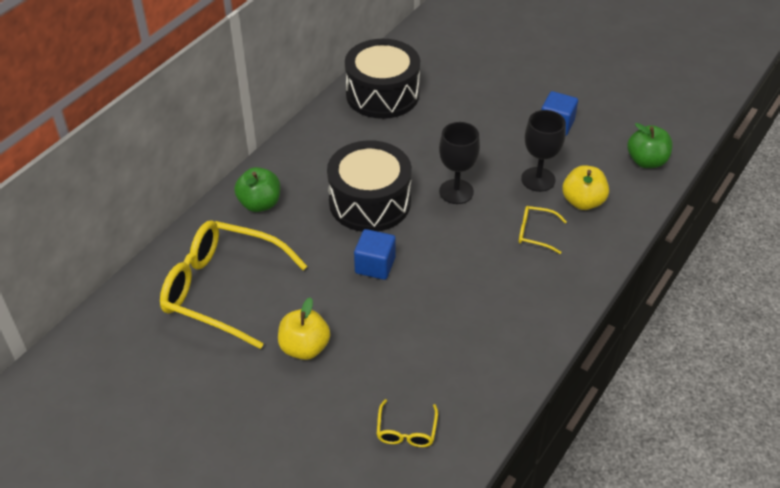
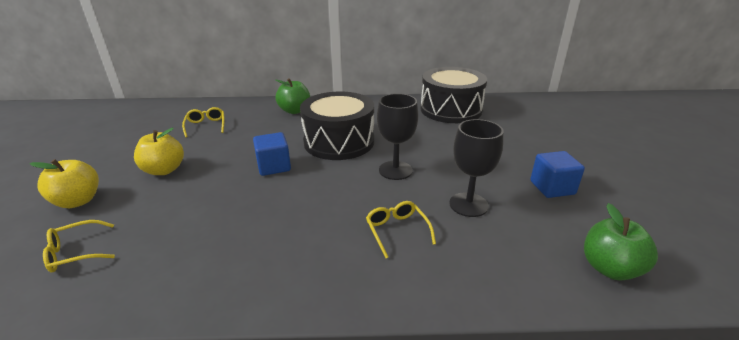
camera: 55 degrees right, 15 degrees down
yellow glasses [160,220,307,349] -> yellow glasses [182,107,225,137], size x0.43
yellow apple [562,165,609,210] -> yellow apple moved to [29,159,99,208]

